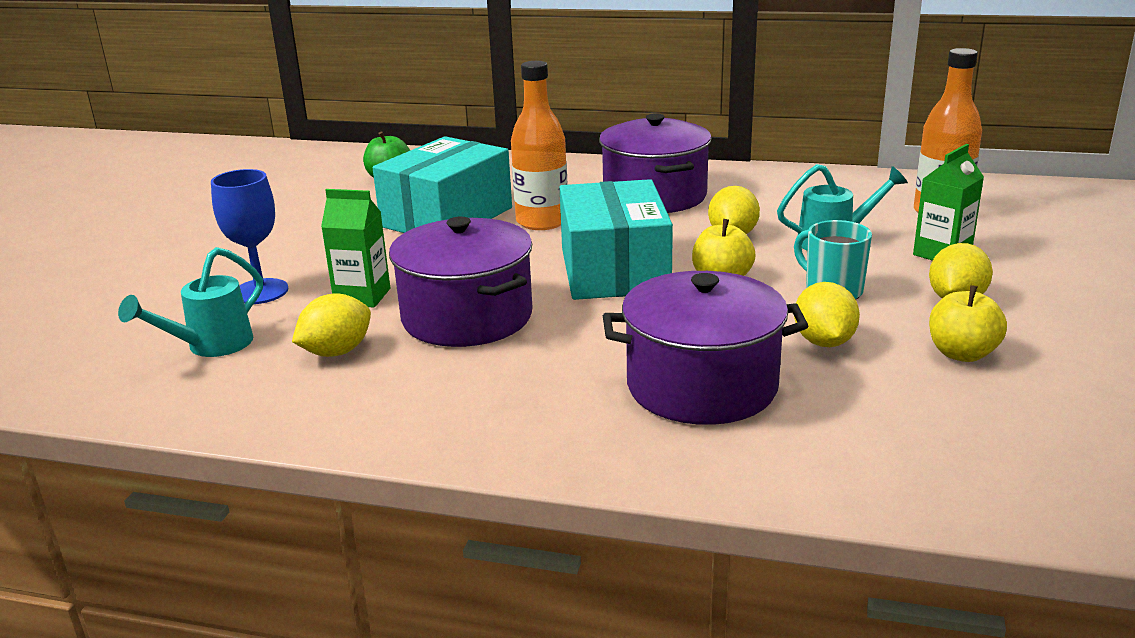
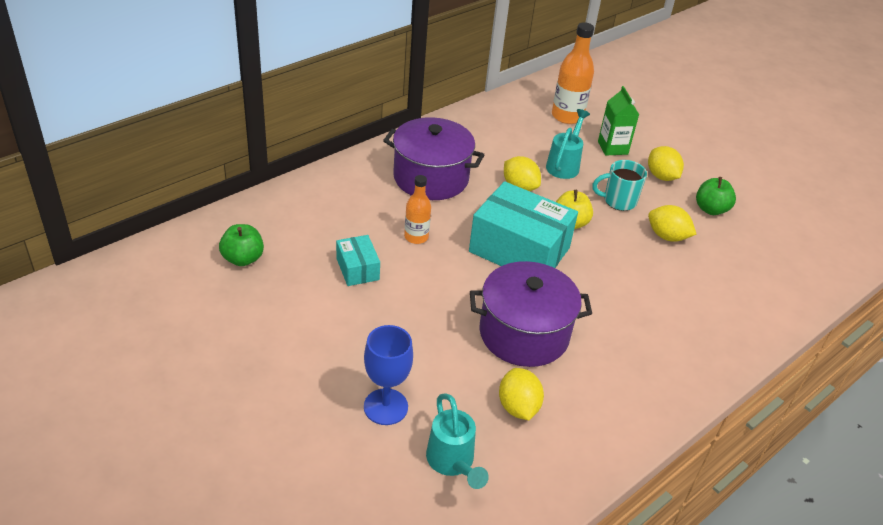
camera: 60 degrees left, 15 degrees up
green carton [321,189,390,308] -> none
turquoise box [373,136,512,233] -> turquoise box [336,235,380,286], size x0.49
orange bottle [511,61,568,230] -> orange bottle [404,175,431,244], size x0.62
purple pot [603,271,808,425] -> none
yellow apple [929,285,1007,362] -> green apple [696,177,736,215]

